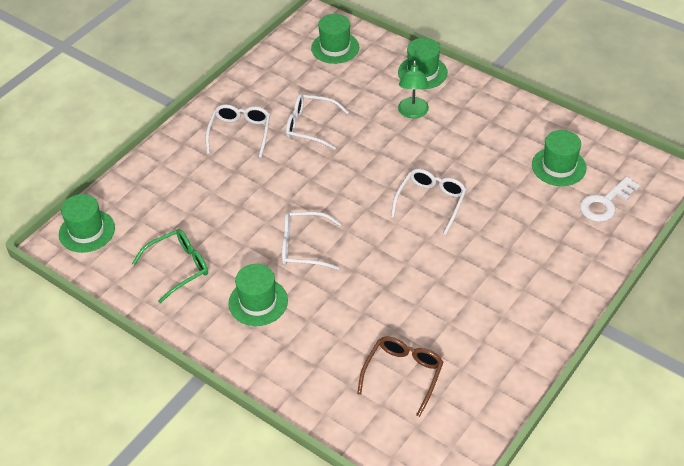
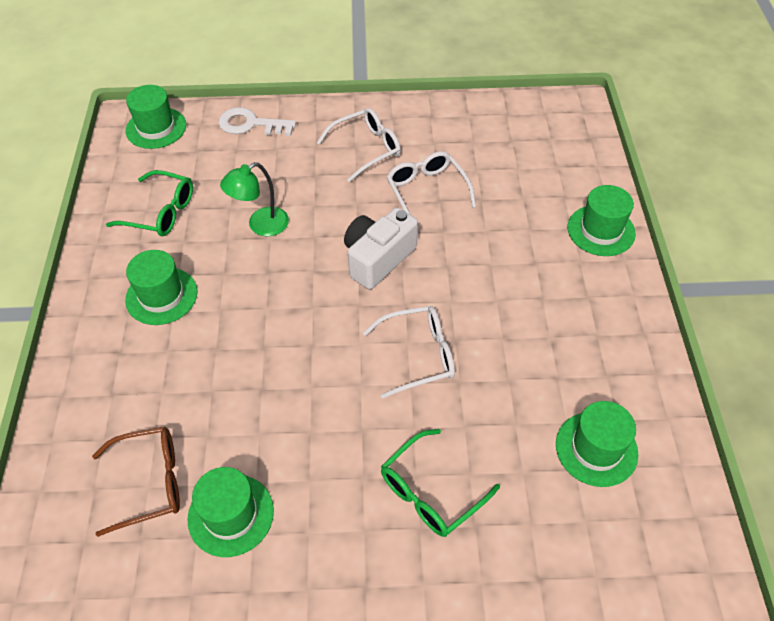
camera: 50 degrees right, 5 degrees up
white glasses [282,212,341,270] -> none
green hat [311,14,359,64] -> green hat moved to [188,467,274,557]
green lamp [398,61,429,118] -> green lamp moved to [220,162,289,236]
white key [580,176,640,222] -> white key moved to [219,107,296,136]
none -> white camera [344,208,418,289]
none -> green glasses [381,429,500,537]

